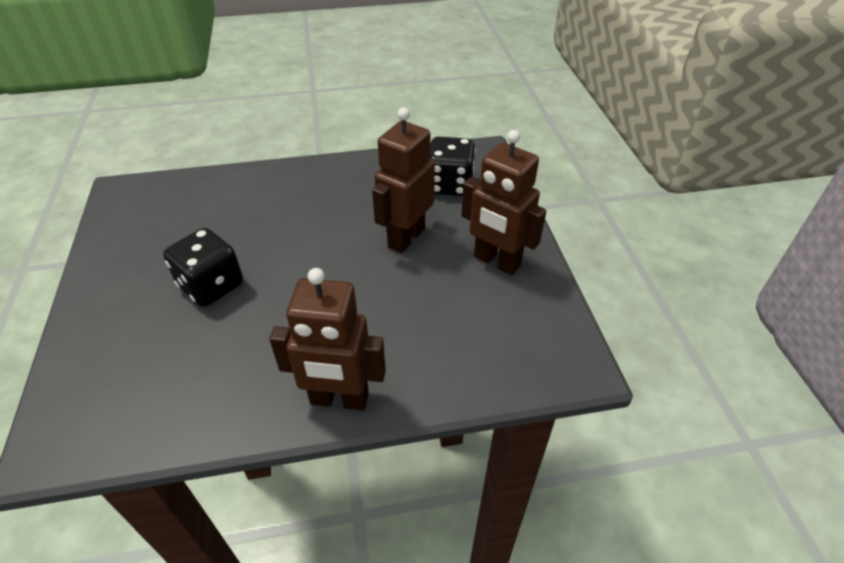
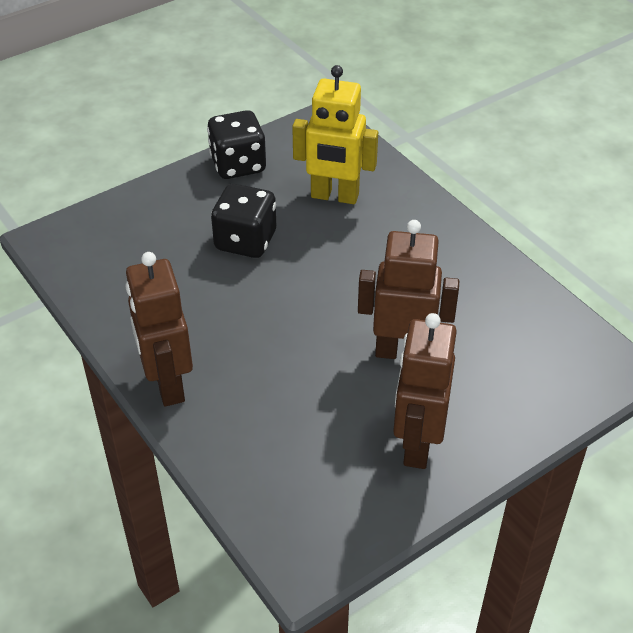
camera: 65 degrees right, 0 degrees up
black dice [429,137,476,196] -> black dice moved to [207,110,266,179]
none -> yellow robot [292,65,378,204]

